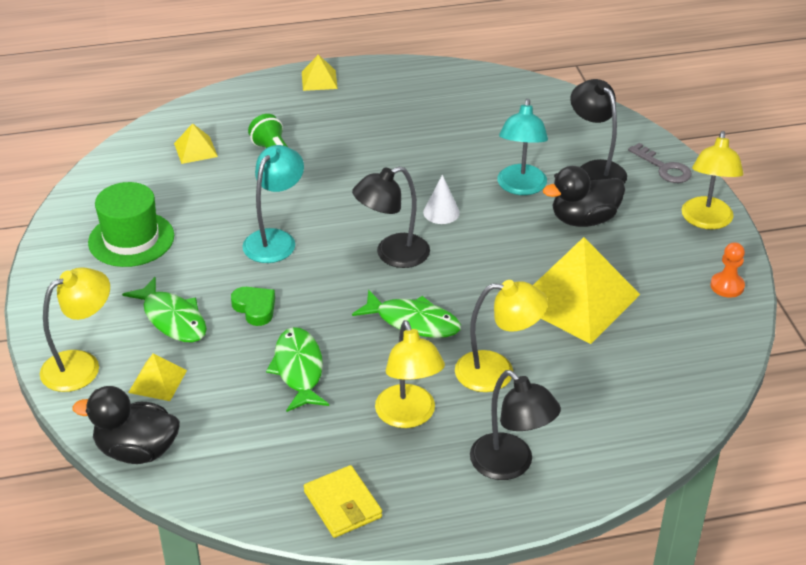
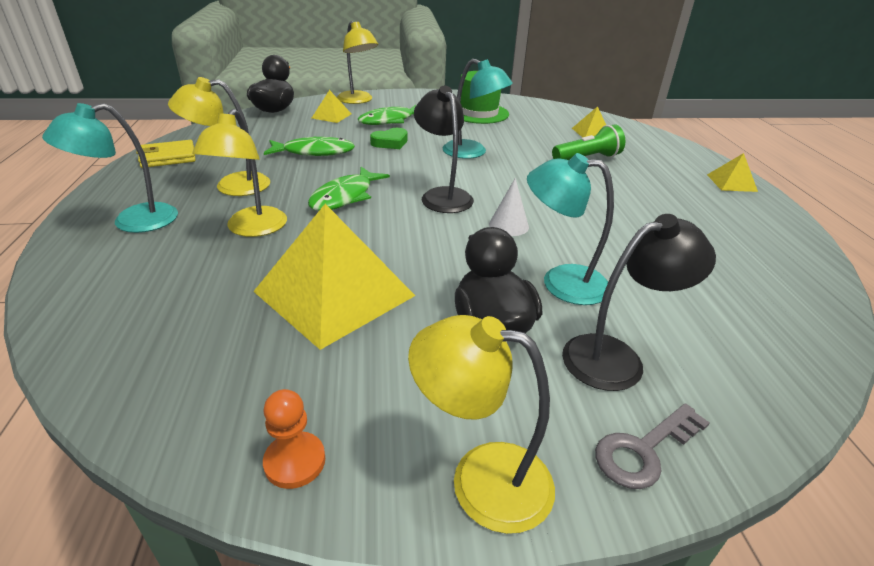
camera: 95 degrees right, 5 degrees down
black lamp [470,370,561,480] -> turquoise lamp [42,103,178,233]

